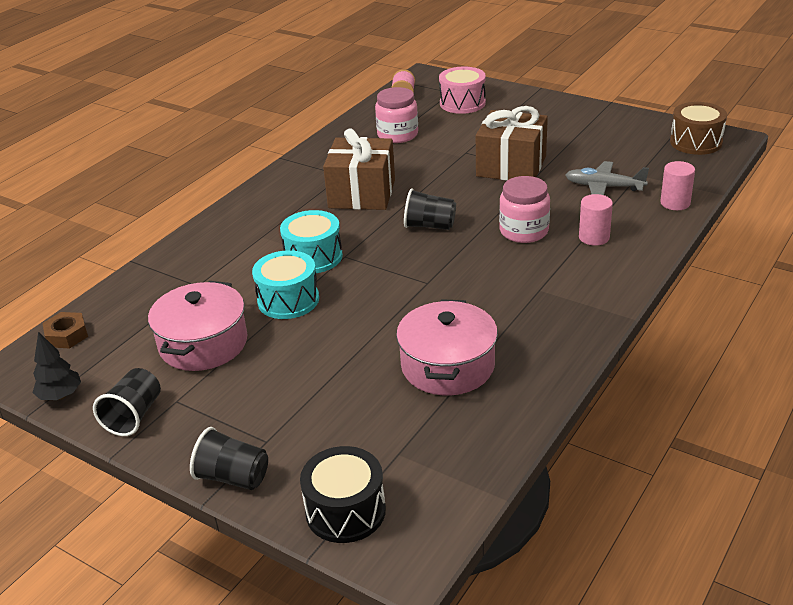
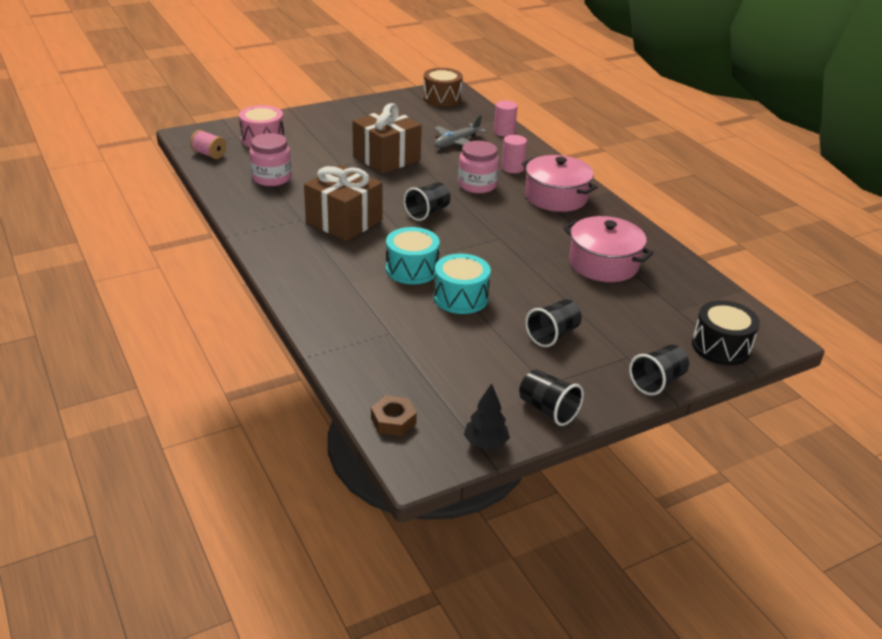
camera: 65 degrees left, 0 degrees up
pink pot [148,281,248,371] -> pink pot moved to [522,155,598,212]
none -> black cup [525,299,582,347]

